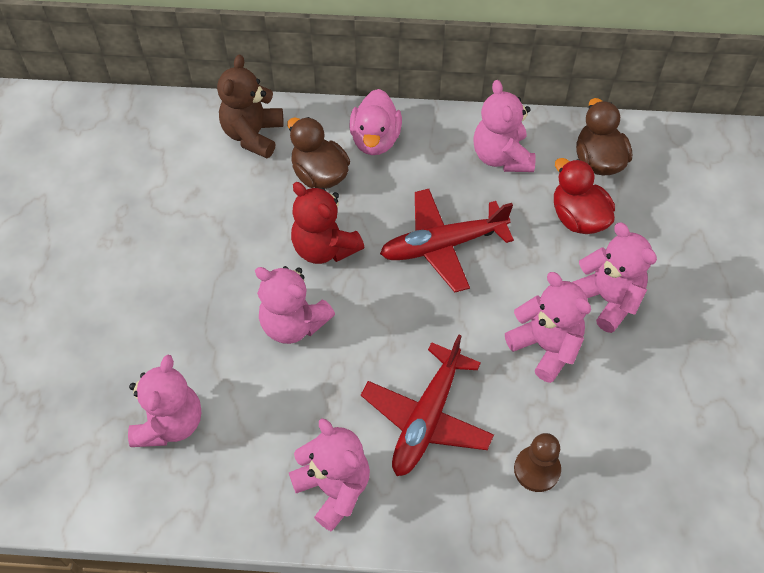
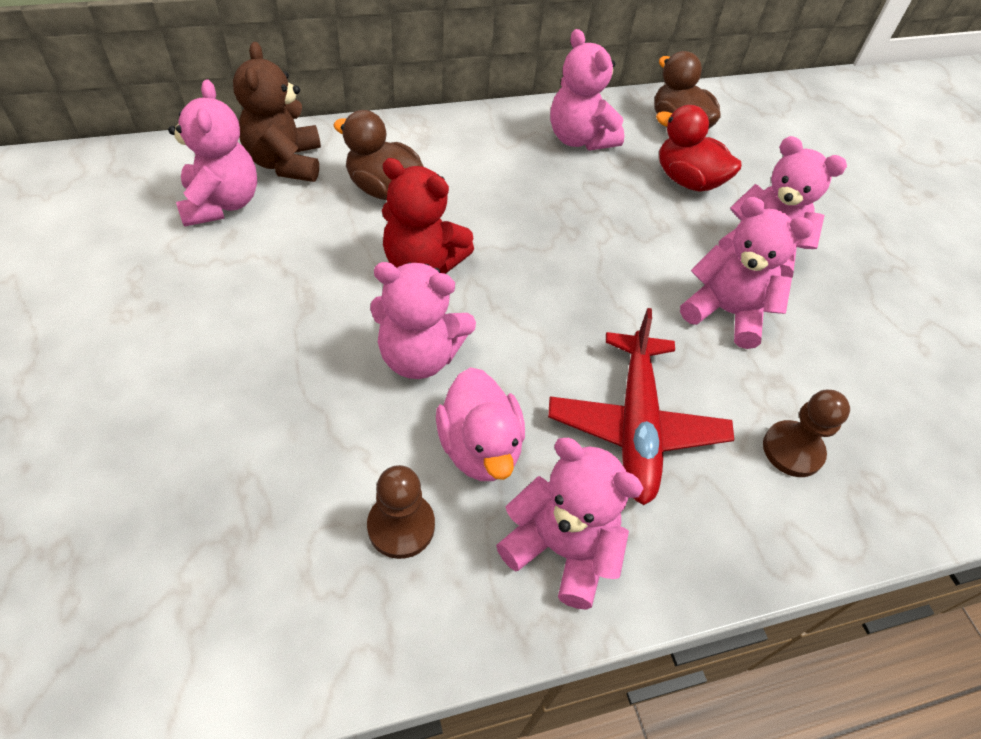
camera: 25 degrees left, 5 degrees down
pink teddy bear [128,355,201,447] -> pink teddy bear moved to [168,80,257,227]
pink duck [349,89,402,155] -> pink duck moved to [436,367,525,481]
red plane [380,189,514,292] -> none
none -> brown pawn [367,465,435,559]

